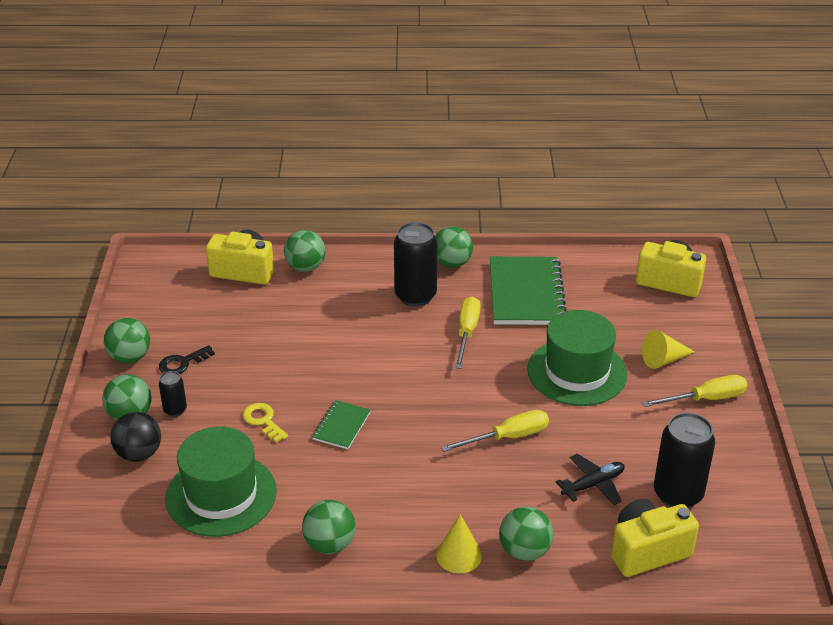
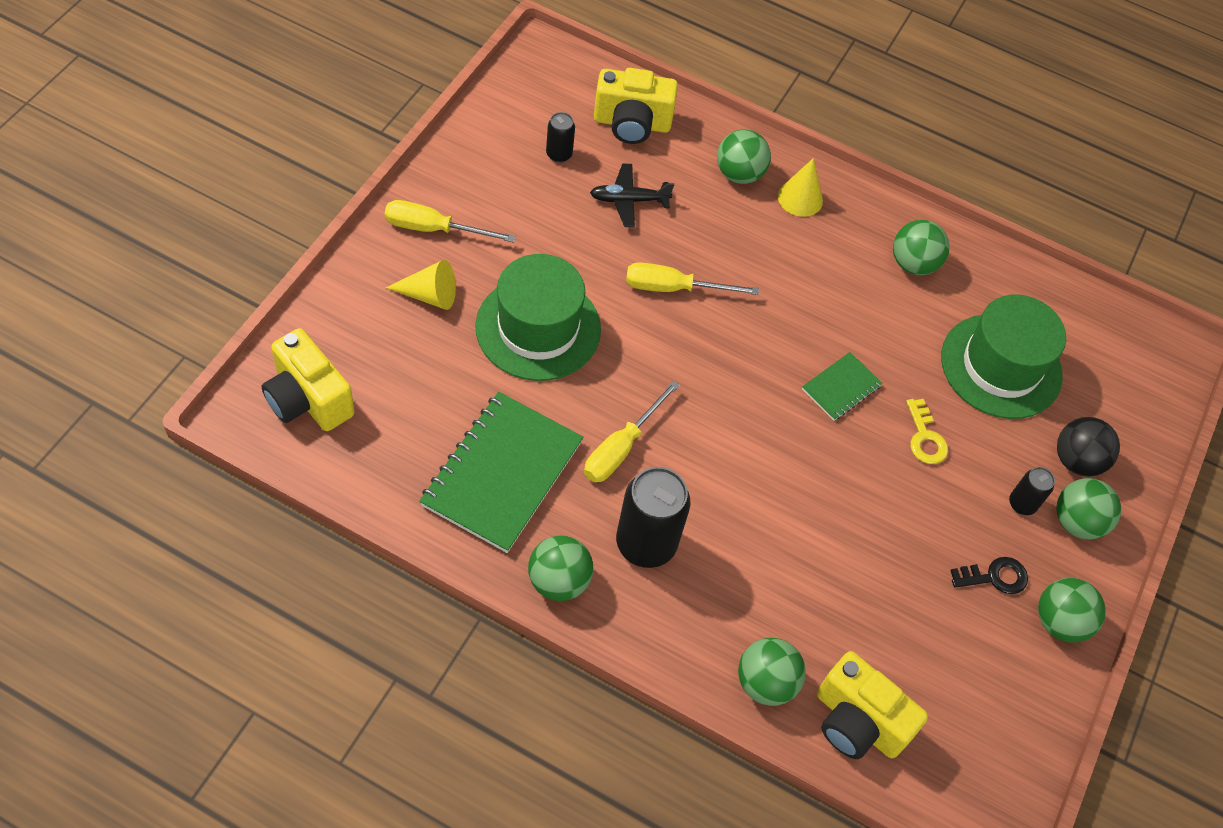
camera: 160 degrees left, 20 degrees up
black can [654,412,715,508] -> black can [546,112,575,163], size x0.50

